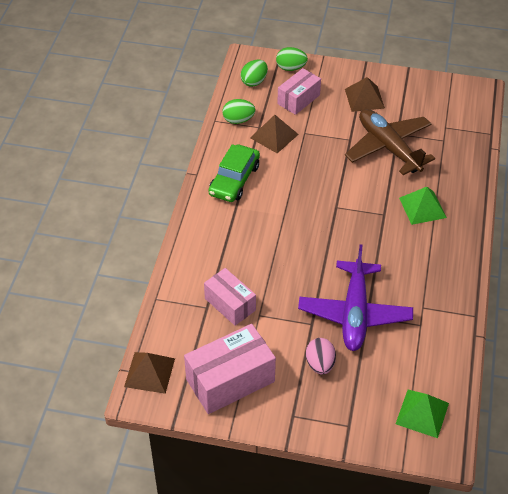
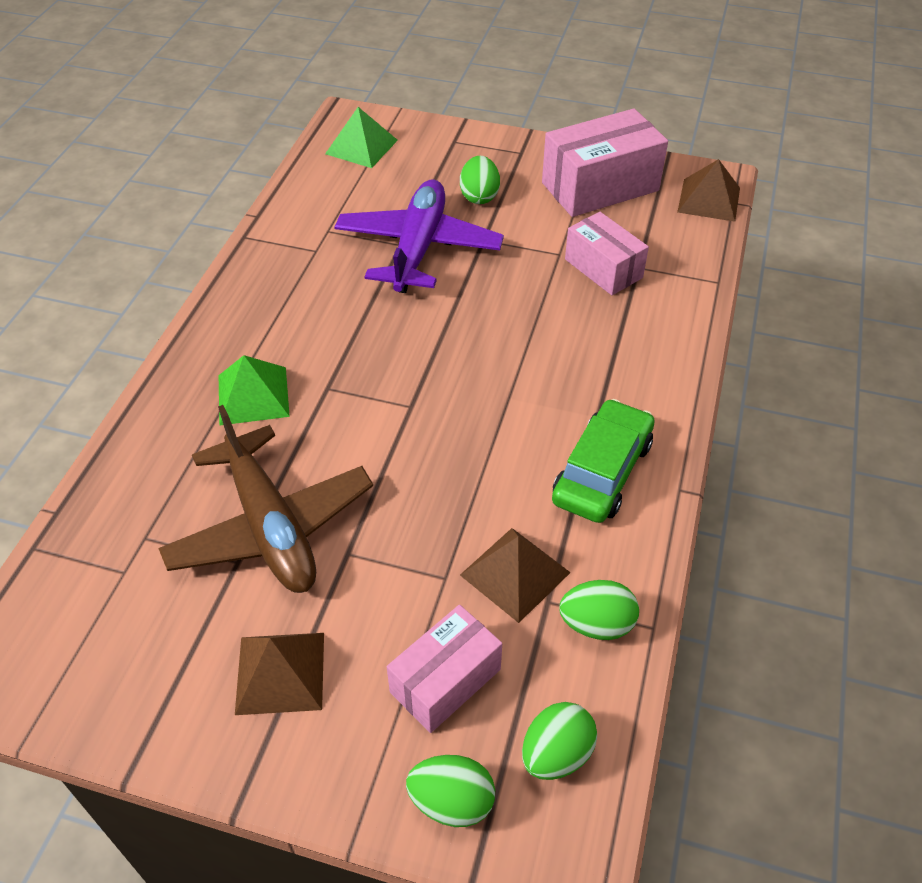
camera: 175 degrees left, 0 degrees up
pink egg [306,338,336,374] -> green egg [460,156,500,204]

